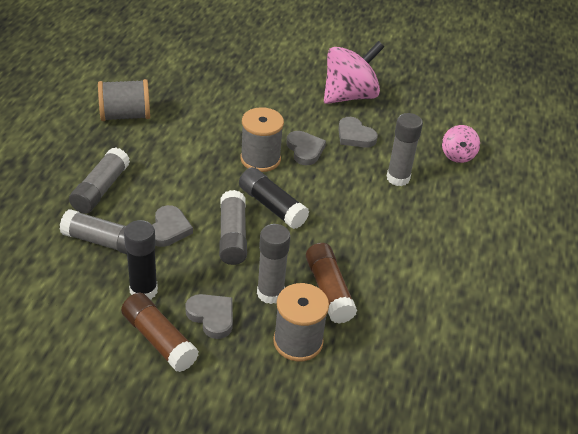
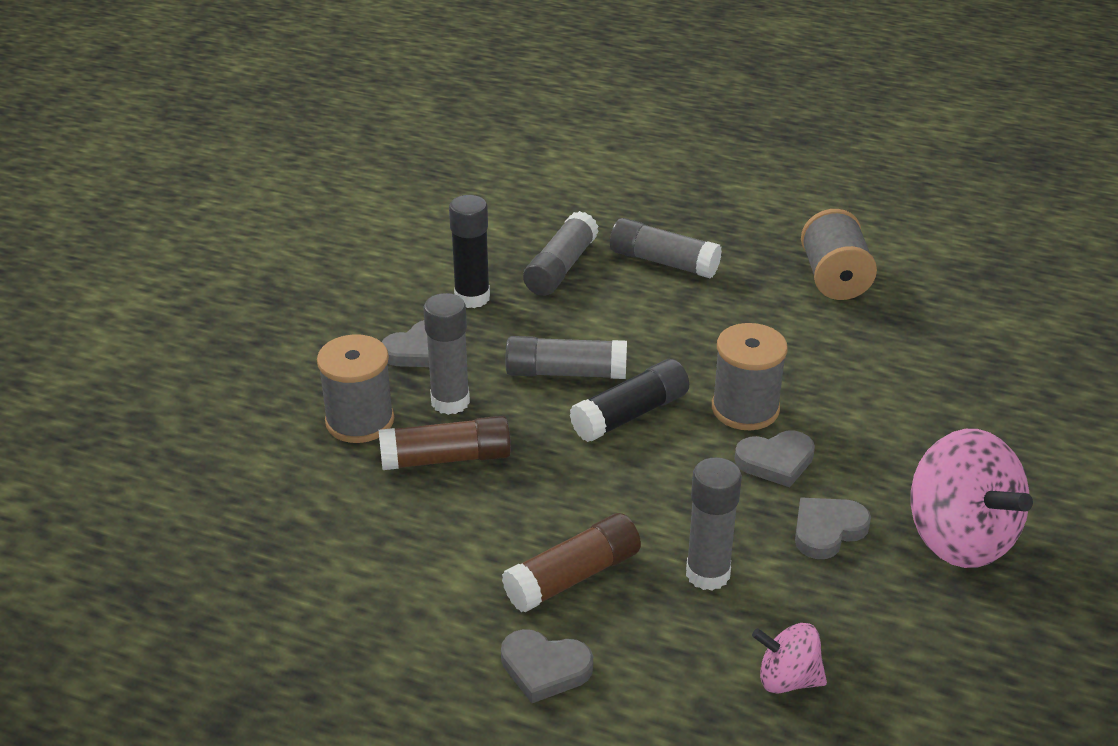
camera: 100 degrees right, 5 degrees down
brown glue stick [121,293,199,372] -> brown glue stick moved to [502,513,641,612]
grey heart [152,205,193,247] -> grey heart moved to [501,629,593,703]

